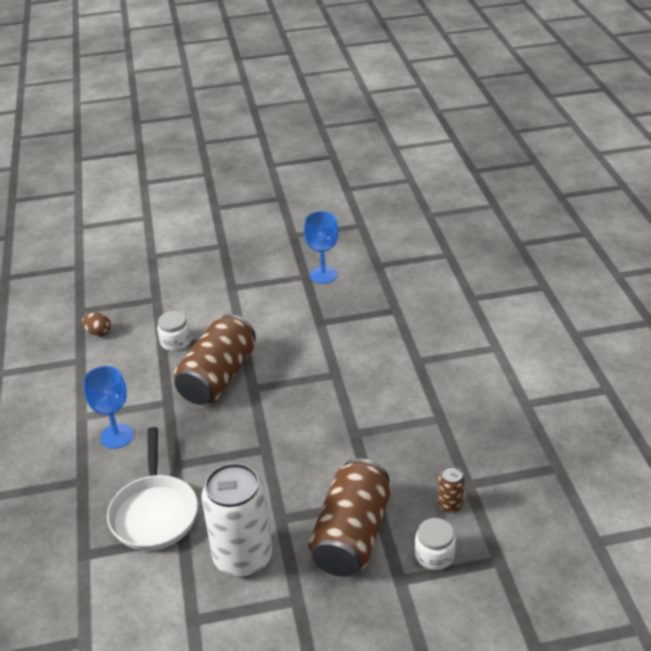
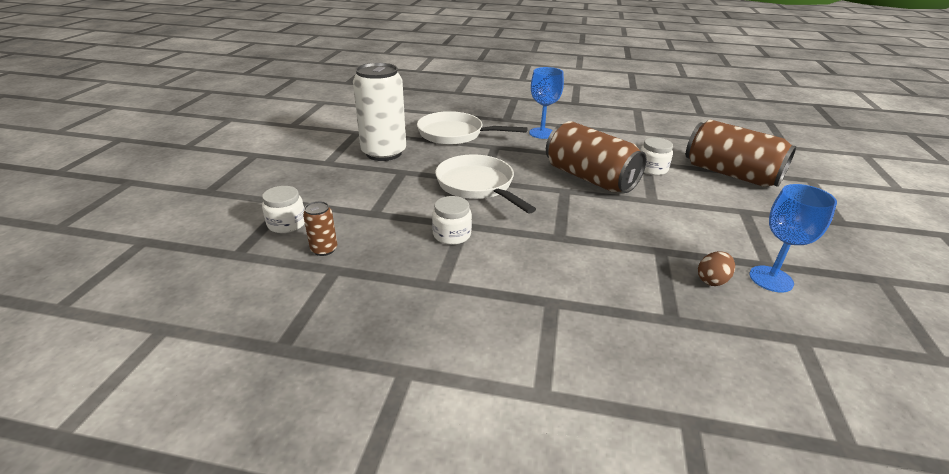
camera: 110 degrees right, 5 degrees down
brown egg [82,313,111,336] -> brown egg moved to [698,251,735,286]
brown can [308,458,390,577] -> brown can moved to [686,119,796,187]
none -> white jar [432,196,472,245]
none -> white pan [435,154,536,213]

